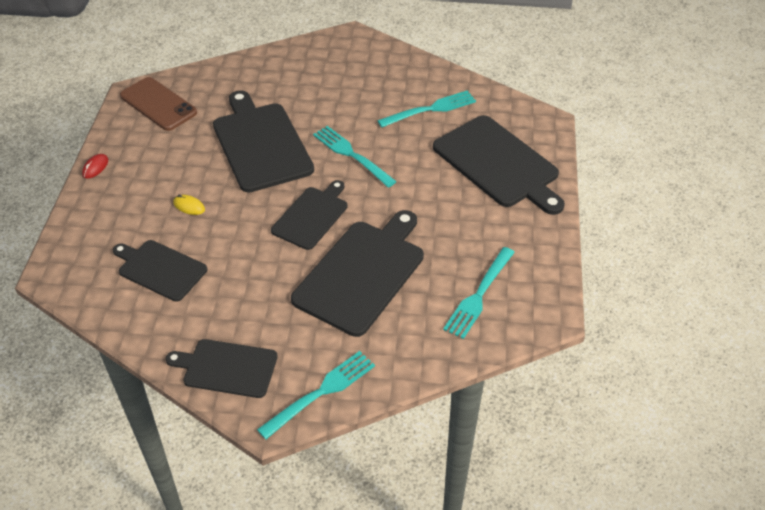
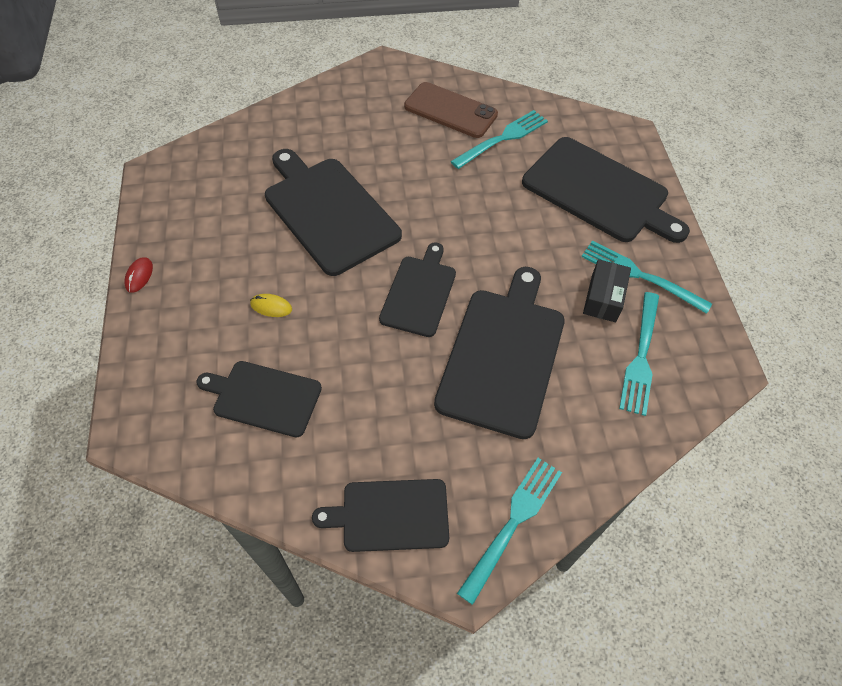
camera: 15 degrees left, 10 degrees up
brown phone [120,77,197,131] -> brown phone moved to [404,82,498,138]
turquoise fork [313,126,397,188] -> turquoise fork moved to [581,241,712,314]
none -> black box [583,259,631,322]

